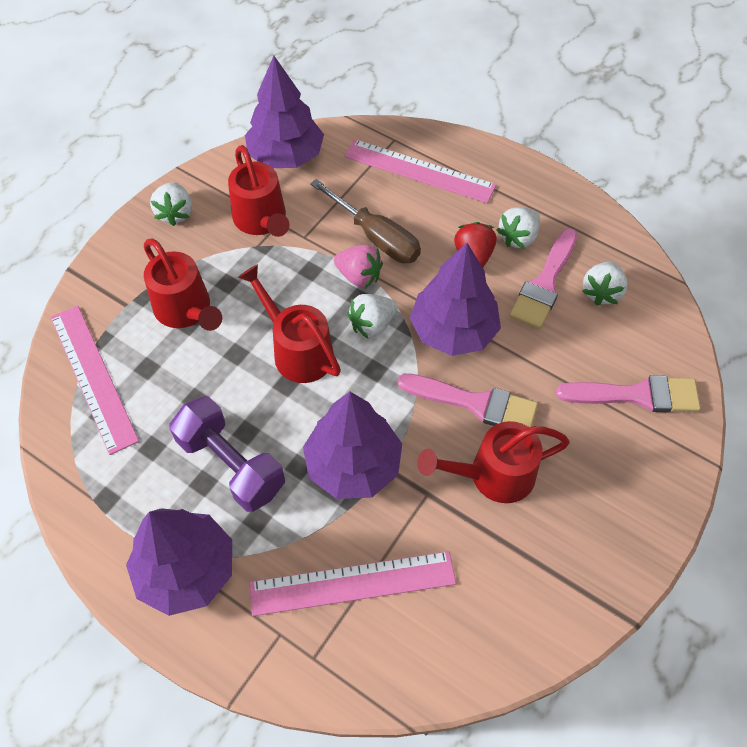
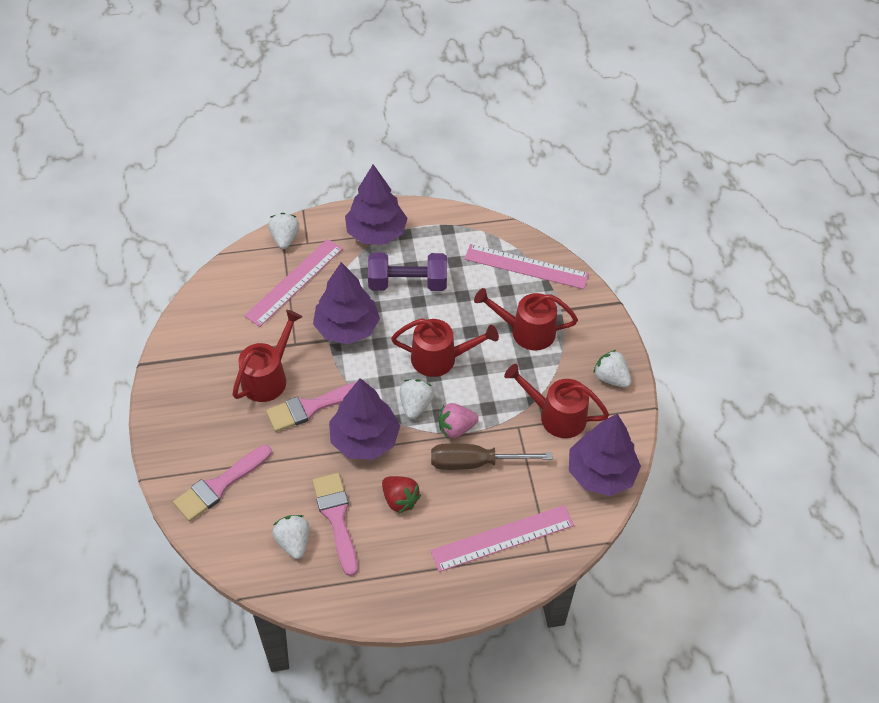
camera: 135 degrees right, 5 degrees down
white strawberry [497,207,540,249] -> white strawberry moved to [268,213,299,249]

